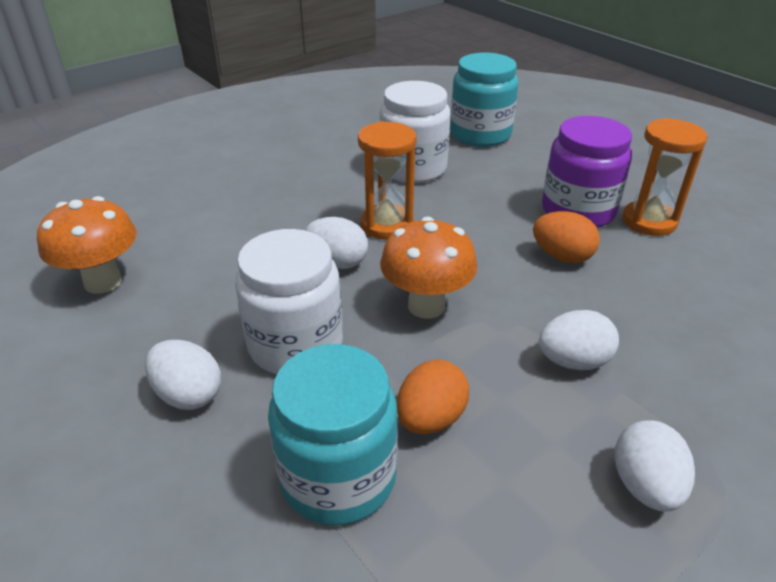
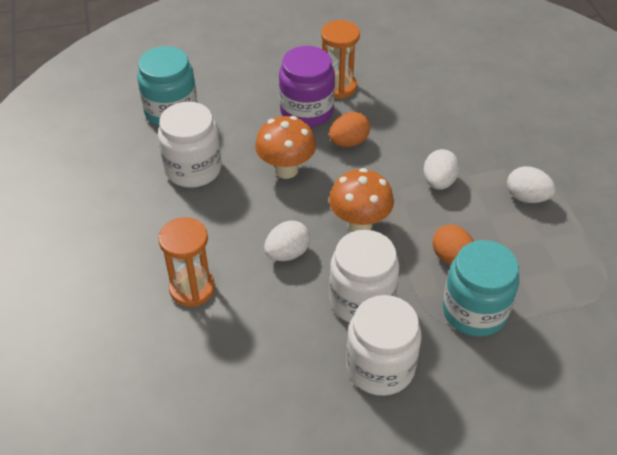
camera: 65 degrees left, 10 degrees up
orange mushroom [37,196,137,294] -> orange mushroom moved to [255,116,316,179]
white egg [145,340,221,410] -> white jar [346,295,422,396]
orange hourglass [358,121,417,240] -> orange hourglass moved to [158,217,215,307]

